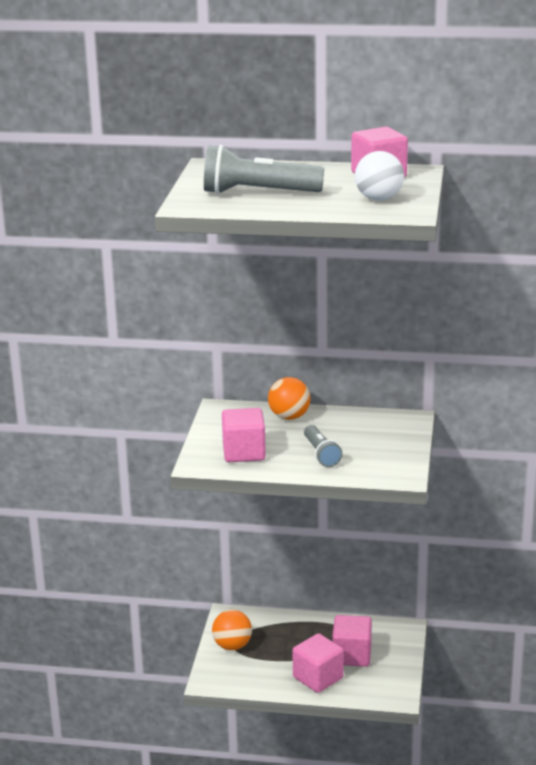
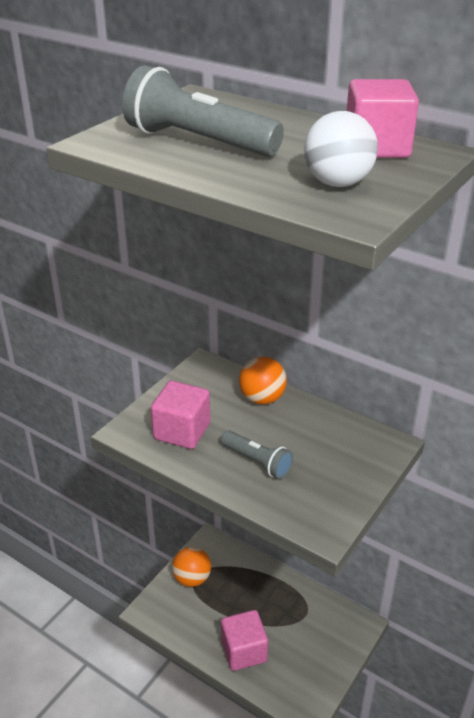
camera: 25 degrees right, 10 degrees up
grey flashlight [304,425,343,467] -> grey flashlight turned 60 degrees counterclockwise [221,430,293,479]
pink cube [332,615,372,667] -> none

